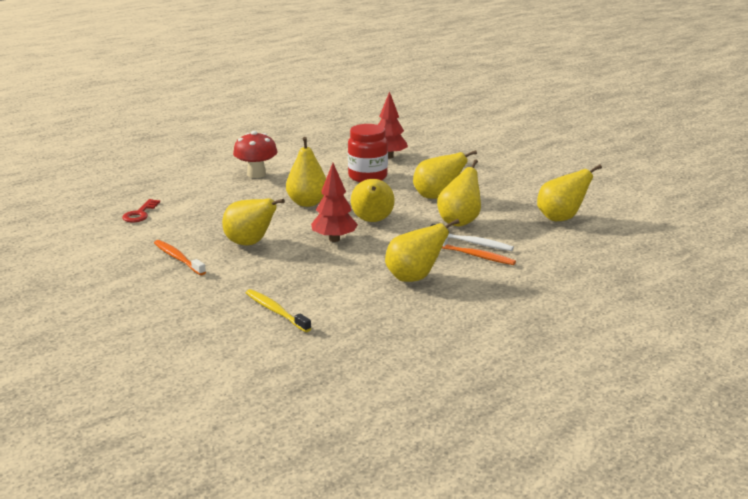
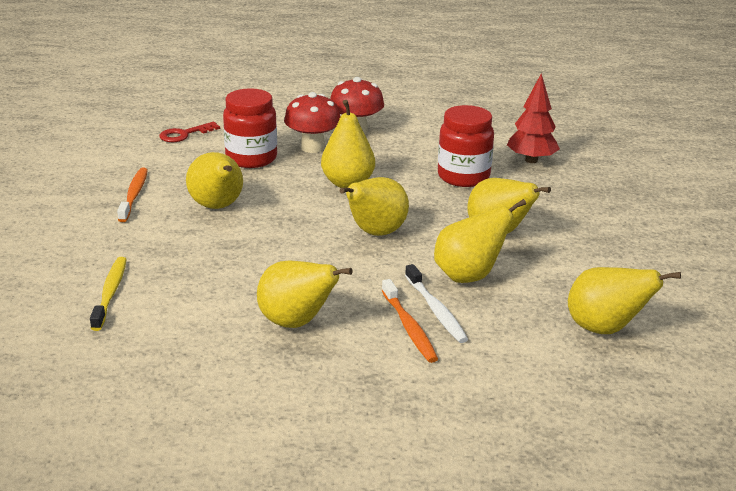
camera: 40 degrees right, 5 degrees up
red tree [311,163,358,242] -> none
none -> red jar [223,88,277,168]
none -> red mushroom [284,92,341,153]

